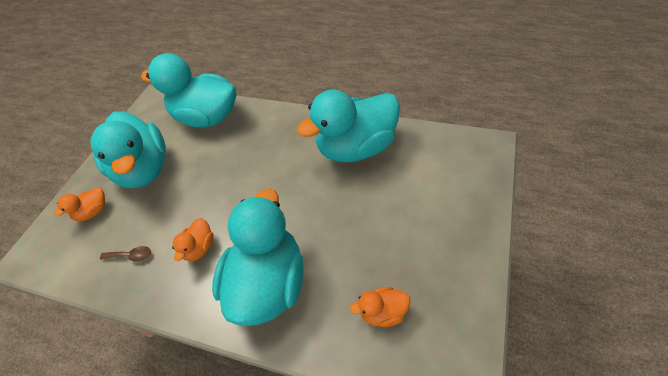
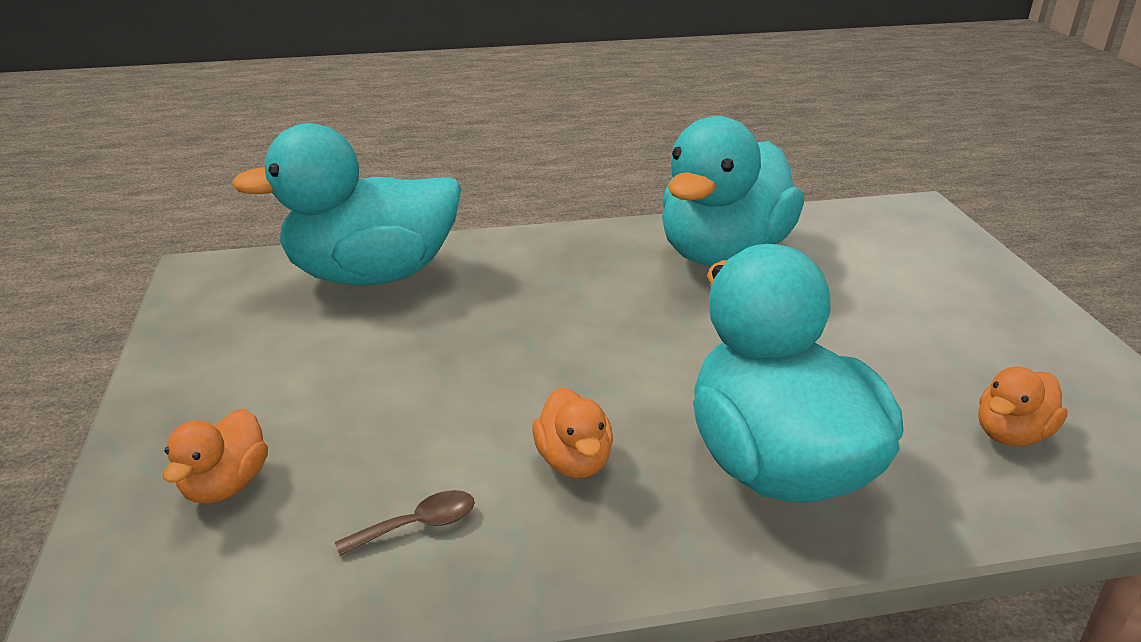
camera: 35 degrees left, 20 degrees down
turquoise duck [90,111,166,188] -> none

